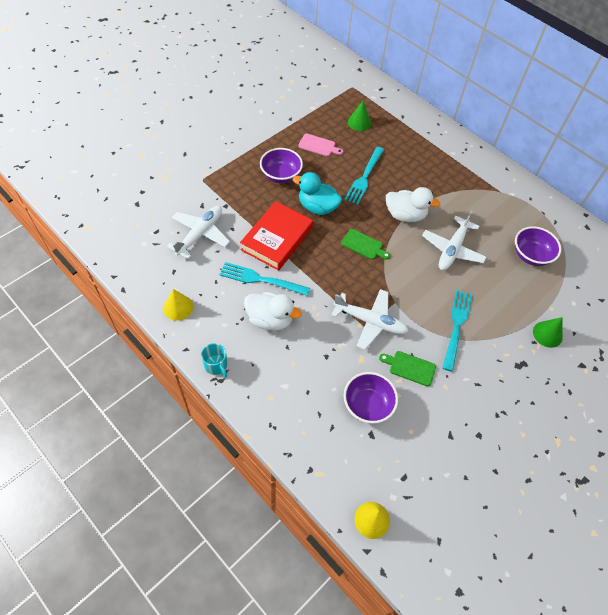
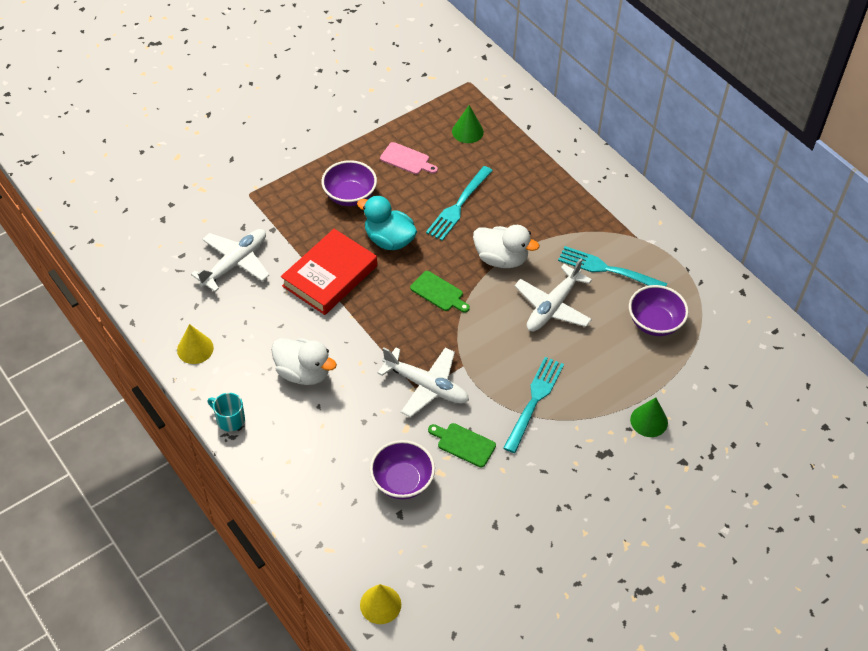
camera: 10 degrees right, 5 degrees down
turquoise mug [201,343,227,378] -> turquoise mug turned 150 degrees clockwise [208,393,245,431]
turquoise fork [220,262,310,296] -> turquoise fork moved to [558,246,667,286]

